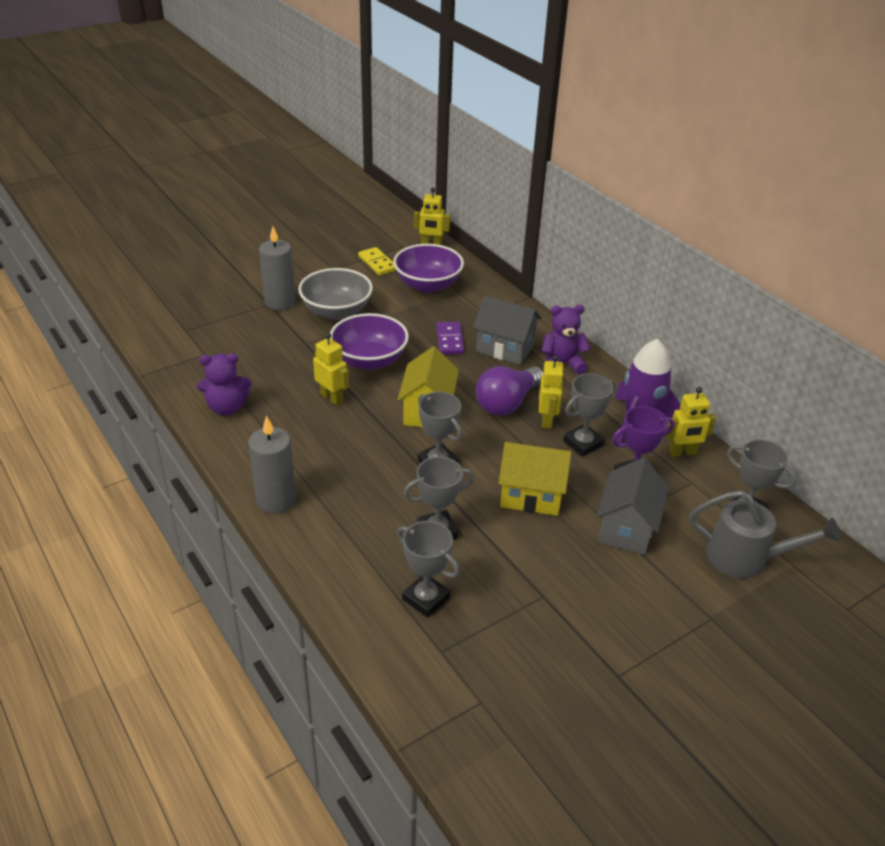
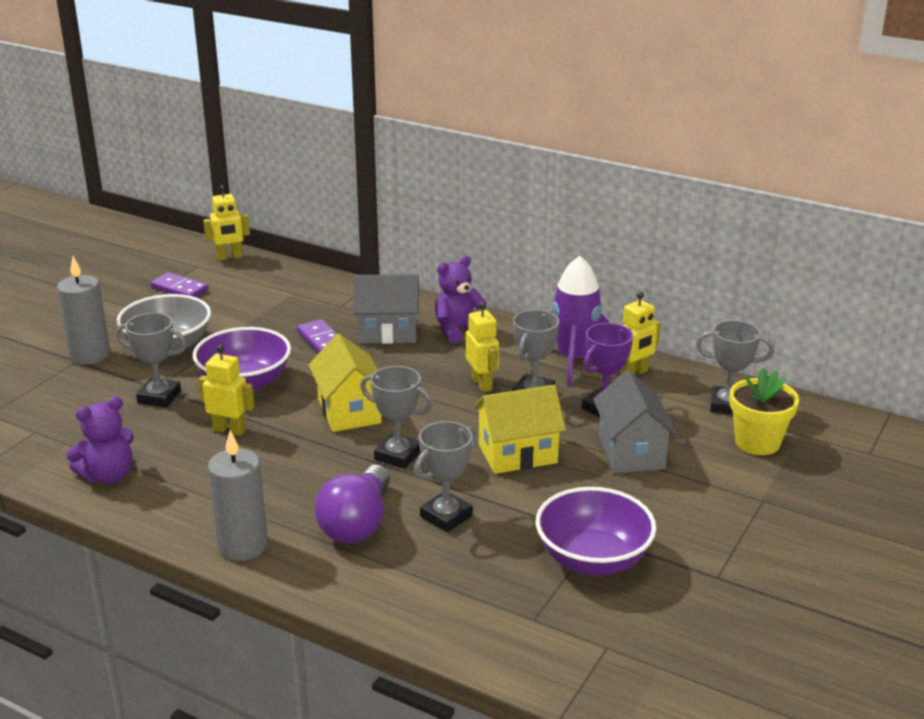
camera: 25 degrees left, 10 degrees down
yellow domino [358,247,396,276] -> purple domino [150,272,209,297]
purple bowl [393,244,464,293] -> purple bowl moved to [536,487,656,575]
grey trophy [397,521,459,618] -> grey trophy moved to [116,313,187,407]
purple light bulb [476,366,543,415] -> purple light bulb moved to [315,465,390,543]
grey watering can [689,490,841,579] -> yellow flower pot [729,368,799,455]

